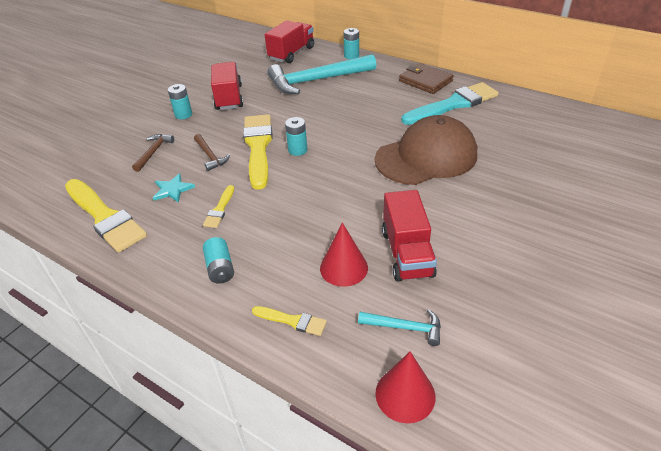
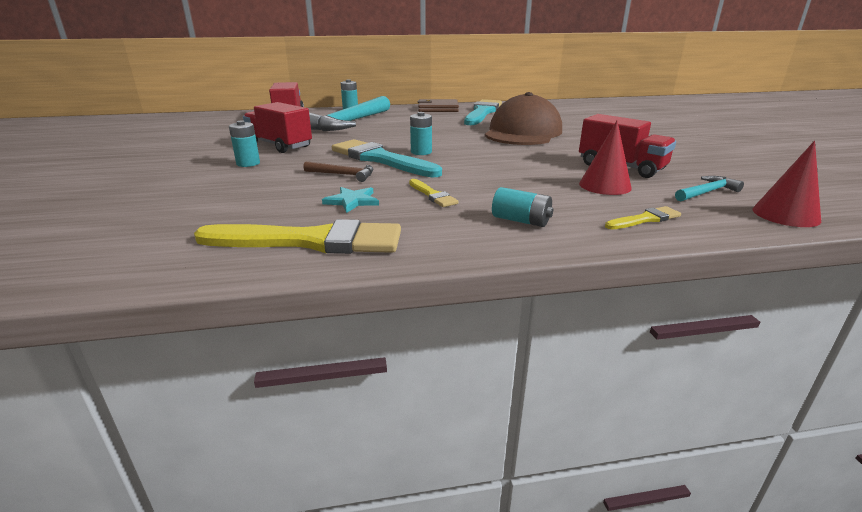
camera: 45 degrees left, 15 degrees down
brown hammer [132,134,174,172] -> none
yellow brush [243,114,273,190] -> turquoise brush [332,139,442,177]

